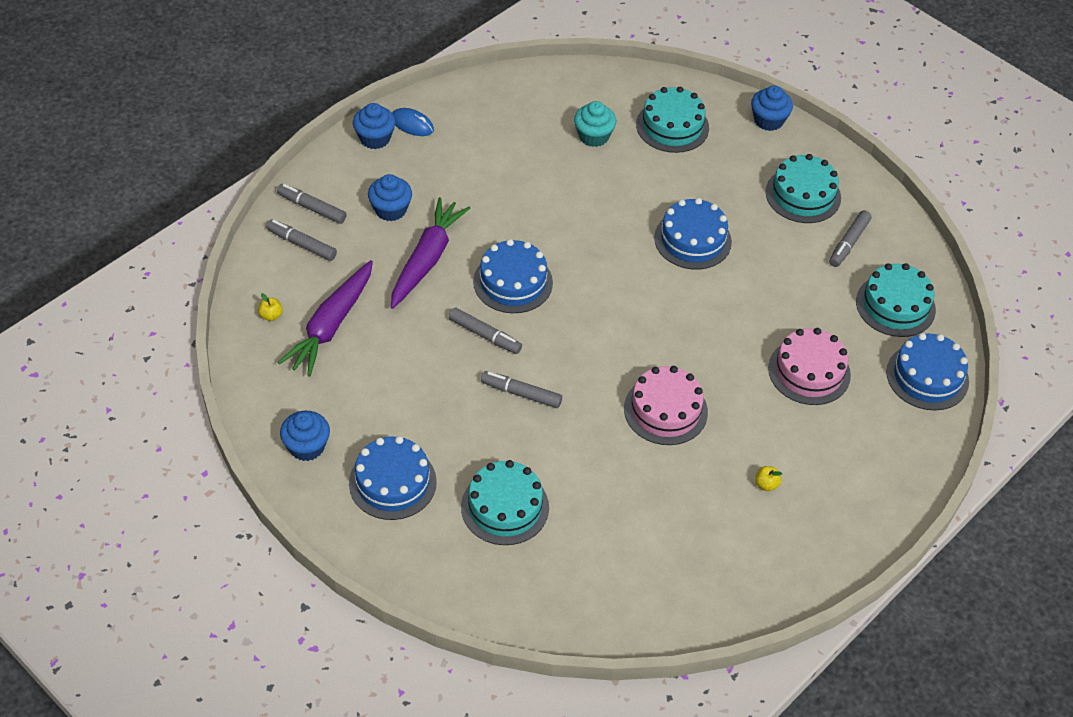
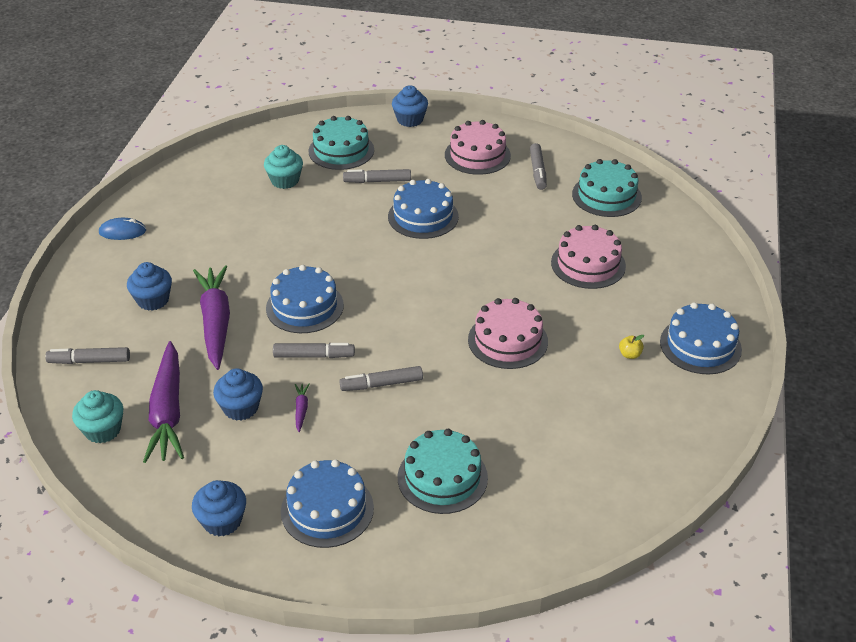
camera: 30 degrees left, 10 degrees down
yellow apple [258,293,283,321] -> turquoise cupcake [72,390,123,443]
grey marker [277,184,347,224] -> grey marker moved to [343,169,411,183]
blue cupcake [353,103,396,149] -> blue cupcake moved to [213,368,263,421]
turquoise cake [766,154,841,223] -> pink cake [445,120,511,175]
blue cake [886,333,969,410] -> blue cake moved to [660,302,742,374]
none -> purple carrot [295,384,310,432]

